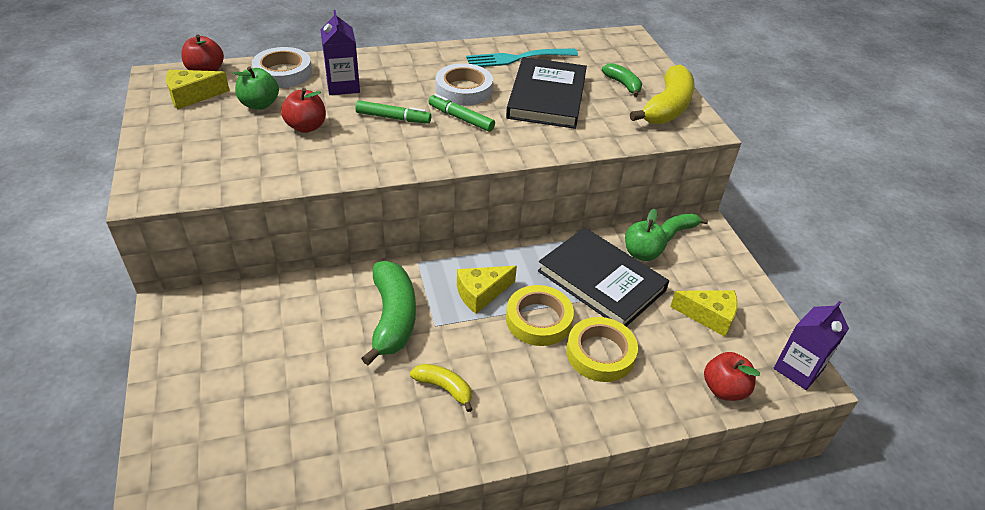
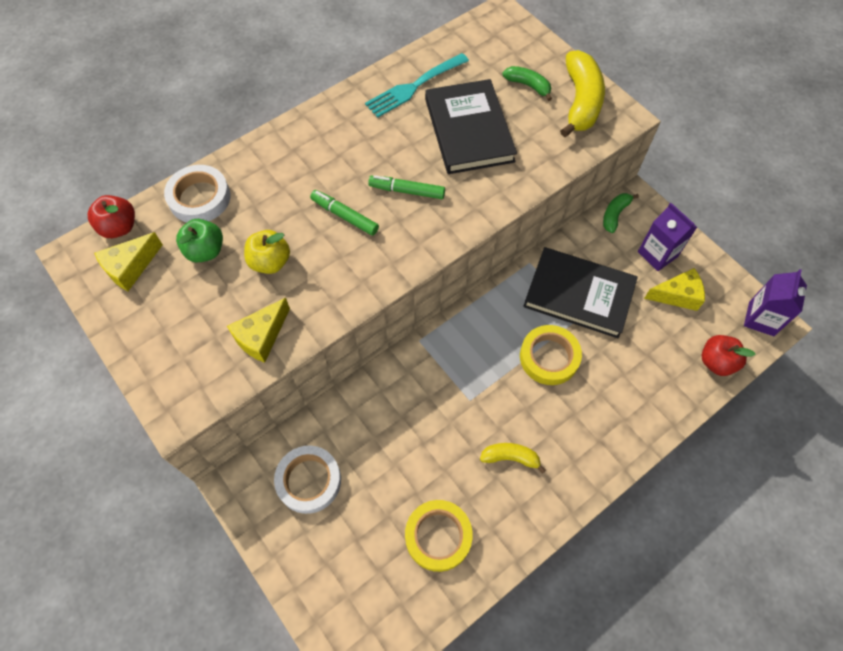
camera: 20 degrees left, 20 degrees up
red apple [281,88,326,133] -> yellow apple [244,230,290,274]
purple carton [320,10,360,95] -> purple carton moved to [638,203,697,271]
green marker [355,100,431,124] -> green marker turned 135 degrees counterclockwise [310,190,379,236]
green banana [361,261,416,365] -> none
white tape [436,63,493,106] -> white tape moved to [274,446,341,514]
yellow cheese [457,266,517,314] -> yellow cheese moved to [227,298,290,363]
yellow tape [566,317,638,382] -> yellow tape moved to [405,500,473,572]
green apple [625,209,667,261] -> none

